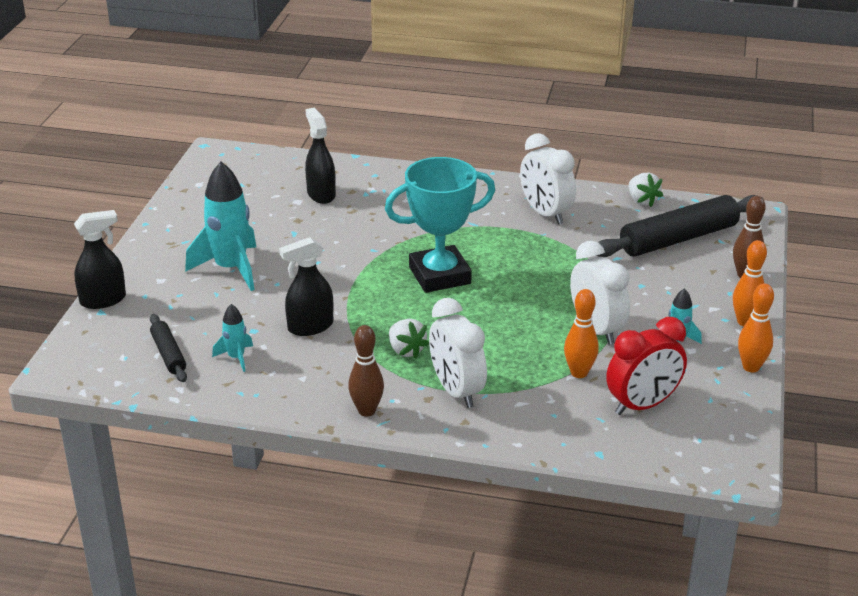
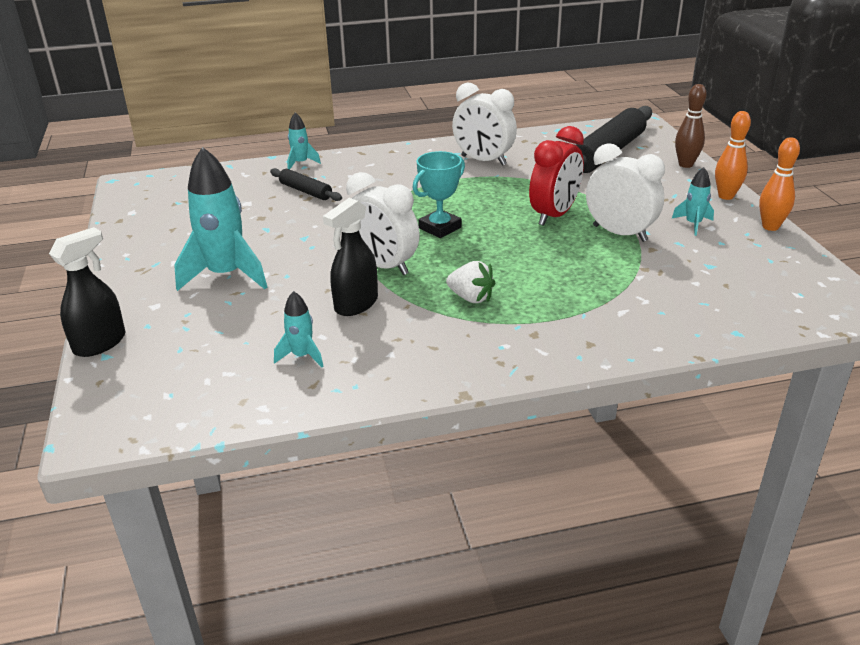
camera: 25 degrees left, 0 degrees up
black rolling pin [150,314,187,382] -> black rolling pin moved to [270,168,342,201]
black spray bottle [305,108,336,204] -> none
brown bowling pin [348,325,384,417] -> none
turquoise trophy [385,157,495,293] -> turquoise trophy [413,151,465,238], size x0.61
white clock [429,298,487,408] -> white clock moved to [346,172,420,275]
orange bowling pin [564,289,599,378] -> none
red clock [606,317,687,415] -> red clock moved to [529,126,584,226]
white strawberry [629,172,663,207] -> none
none -> turquoise rocket [287,112,321,169]

